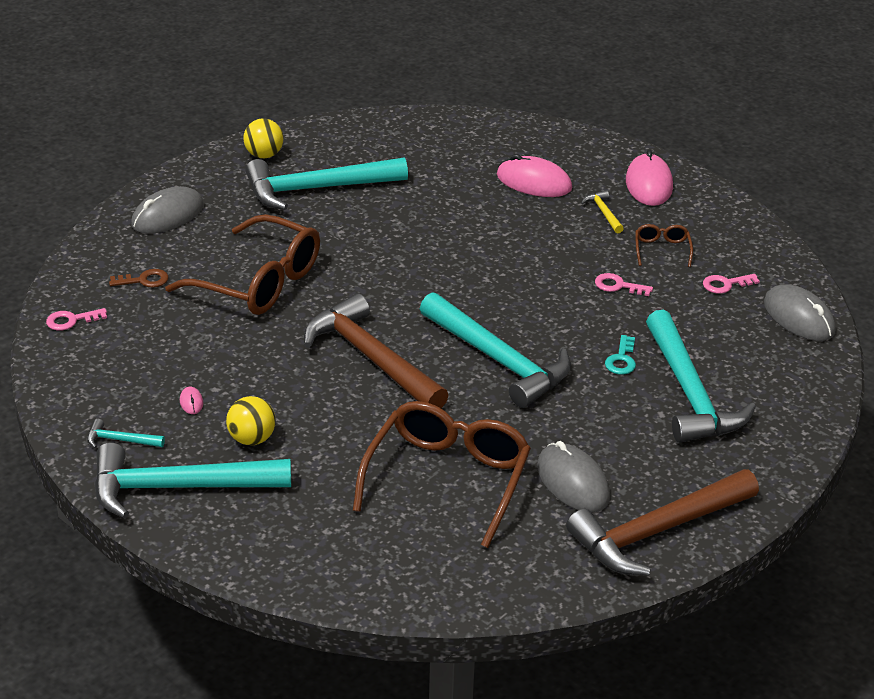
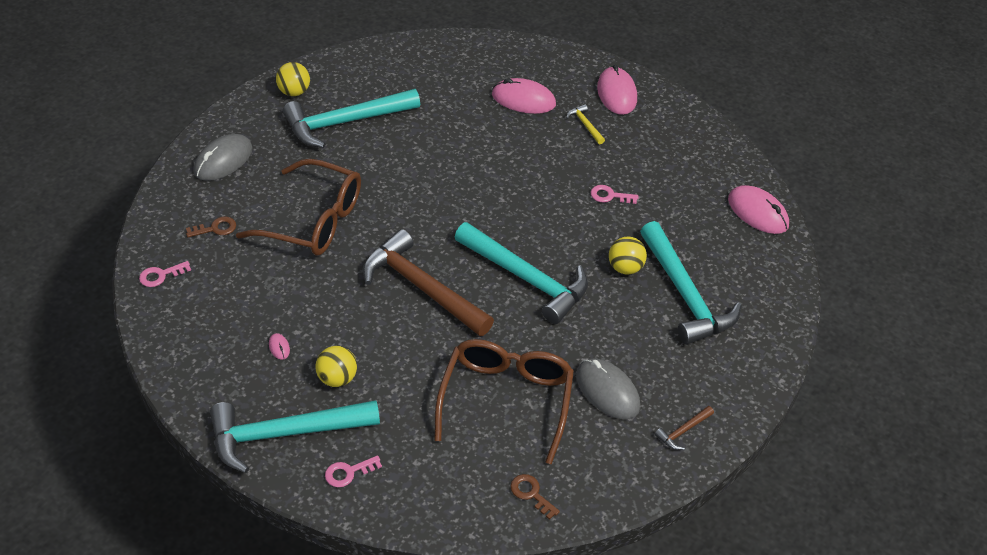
camera: 10 degrees left, 10 degrees up
turquoise hammer [87,419,165,448] -> none
brown hammer [566,469,759,576] -> brown hammer [655,406,714,450], size x0.41
turquoise key [605,335,636,375] -> yellow ball [609,237,647,275]
brown glasses [635,224,693,267] -> none
pink key [703,274,760,294] -> pink key moved to [325,455,382,487]
grey mouse [764,284,836,341] -> pink mouse [728,185,789,234]
none -> brown key [510,474,560,520]

